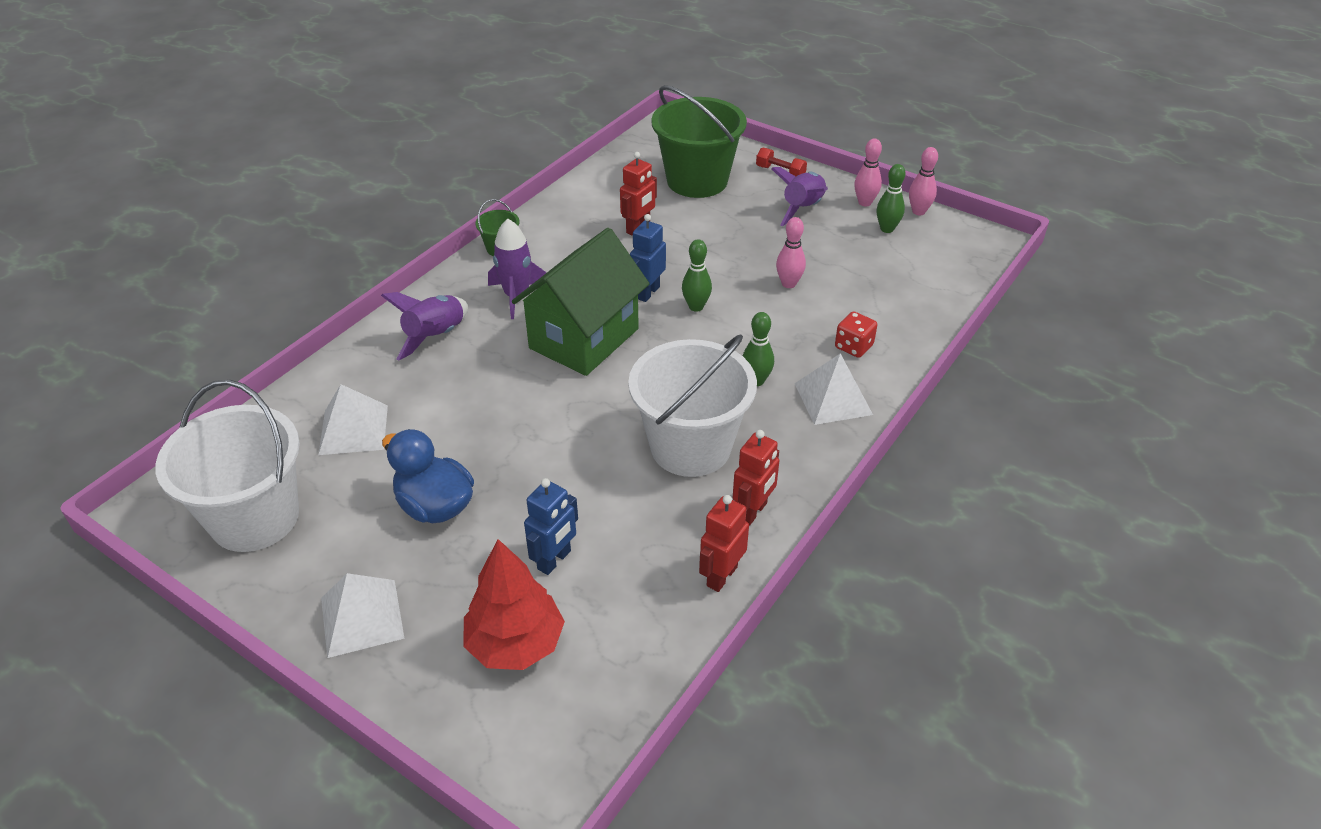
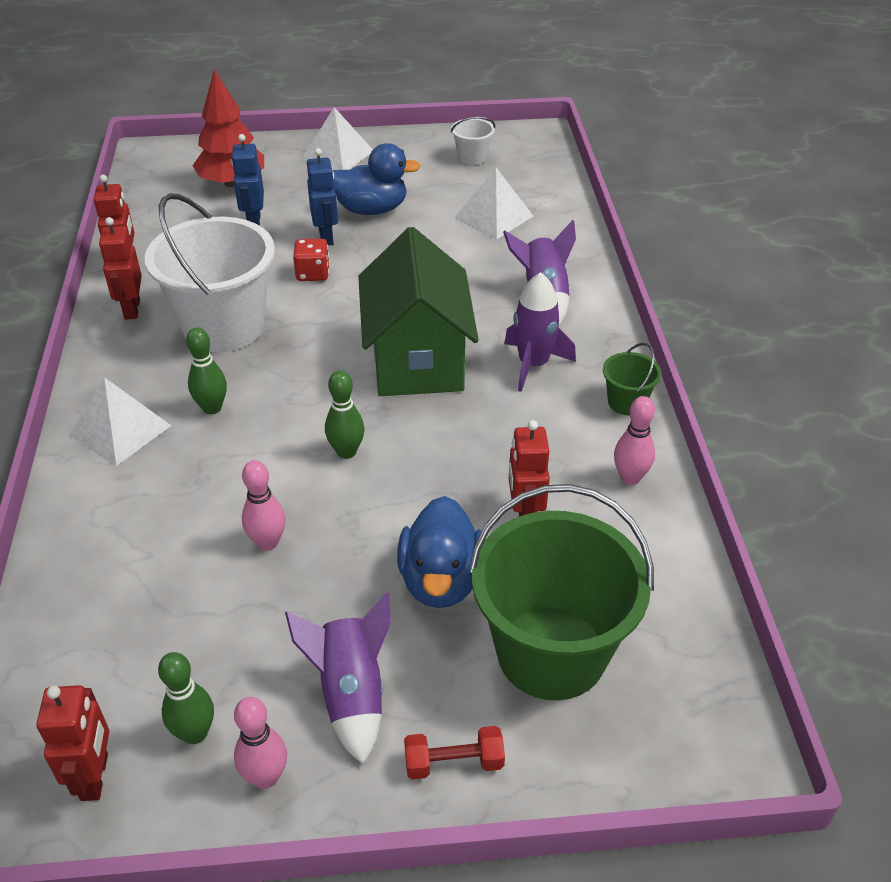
camera: 140 degrees right, 0 degrees up
white bucket [155,380,300,552] -> white bucket [451,117,495,165], size x0.43
blue robot [630,214,666,302] -> blue robot moved to [307,148,338,245]
red dice [835,311,877,358] -> red dice moved to [293,239,330,281]
pink bowling pin [909,147,938,215] -> pink bowling pin moved to [614,396,655,485]
none -> red robot [36,685,109,801]
none -> blue duck [397,496,482,608]

